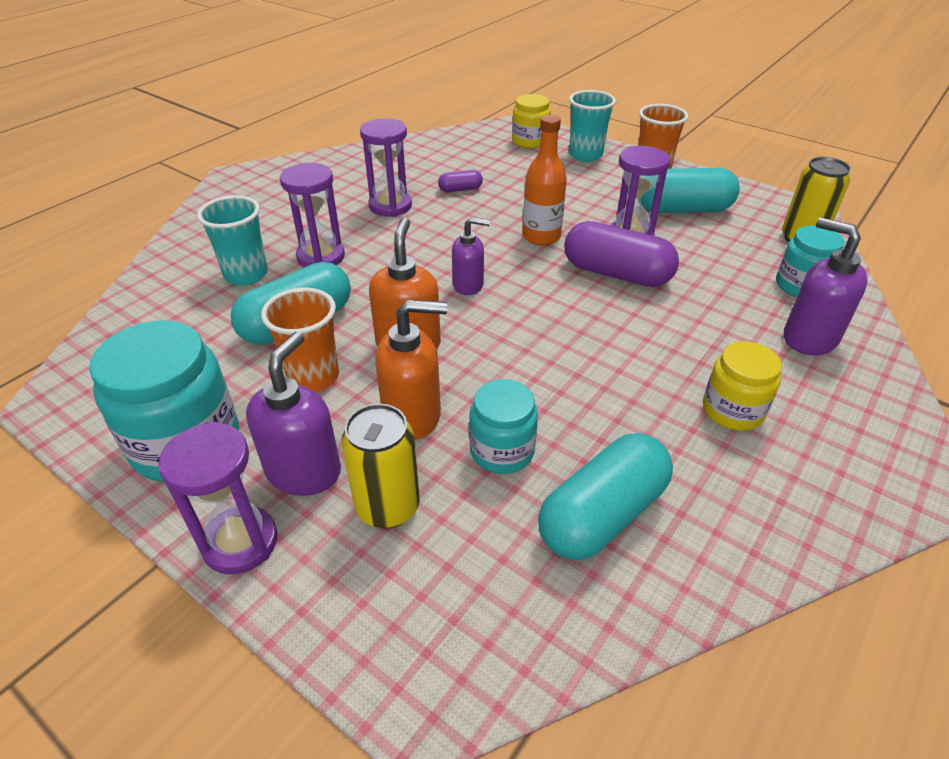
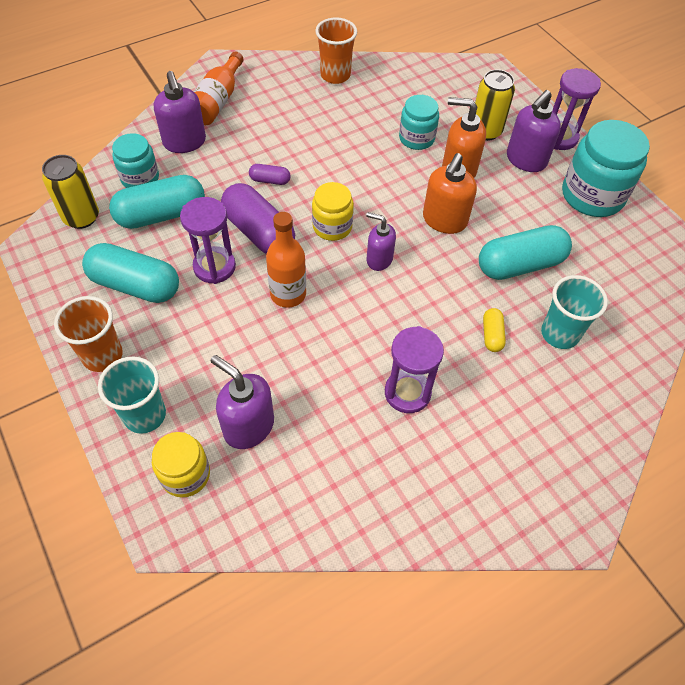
camera: 160 degrees left, 15 degrees up
orange cup [261,288,339,392] -> orange cup moved to [315,17,357,84]
purple hourglass [280,163,345,267] -> yellow capsule [483,308,506,352]
purple capsule [438,170,483,192] -> purple capsule moved to [249,164,291,185]
turquoise capsule [538,433,673,560] -> turquoise capsule moved to [109,175,205,229]
yellow jar [703,341,782,431] -> yellow jar moved to [312,182,354,241]
none -> orange bottle [194,51,244,125]
none -> purple soap dispenser [211,355,274,449]

